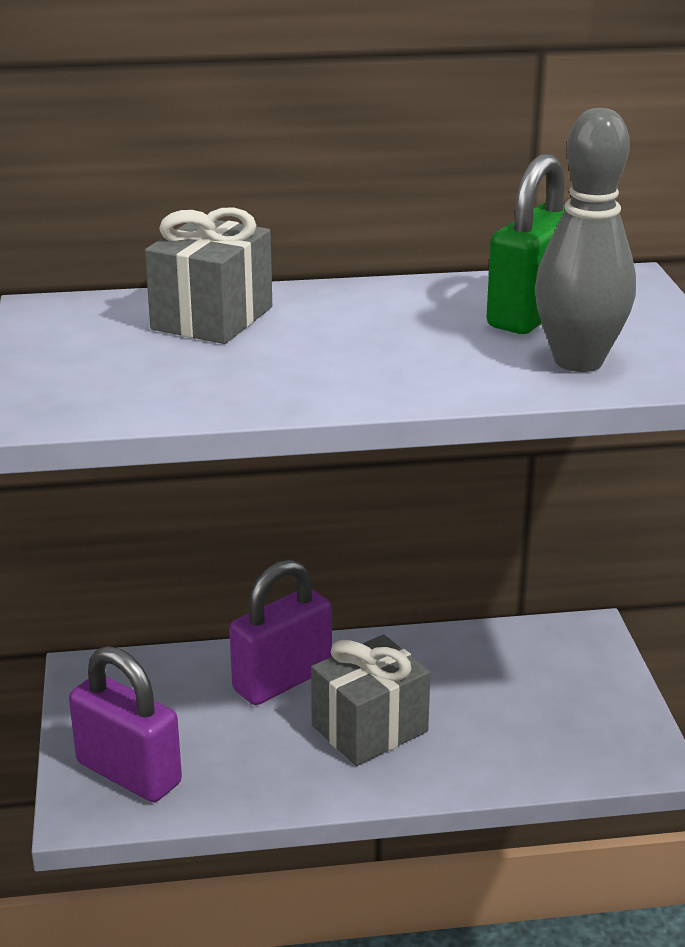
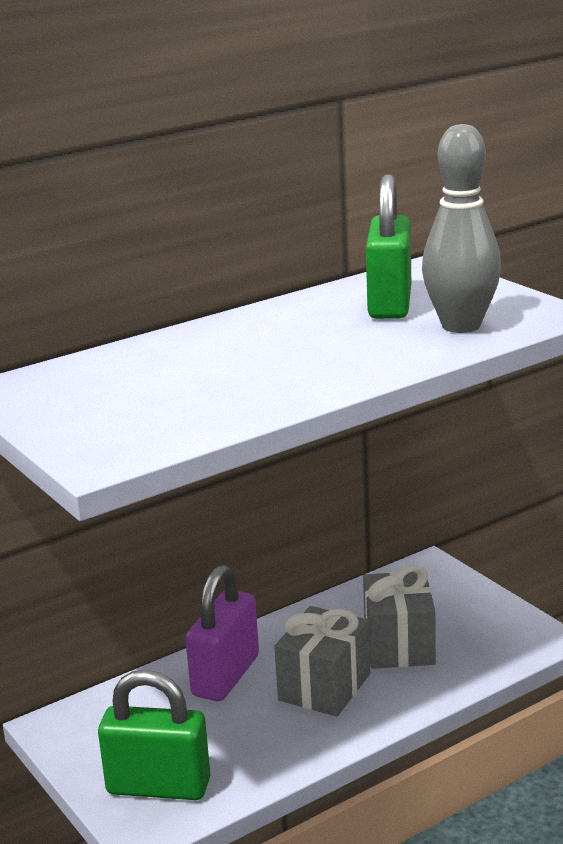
camera: 25 degrees left, 5 degrees down
purple padlock [69,646,182,802] -> green padlock [98,670,210,800]
grey gift [145,207,272,344] -> grey gift moved to [363,565,436,669]

